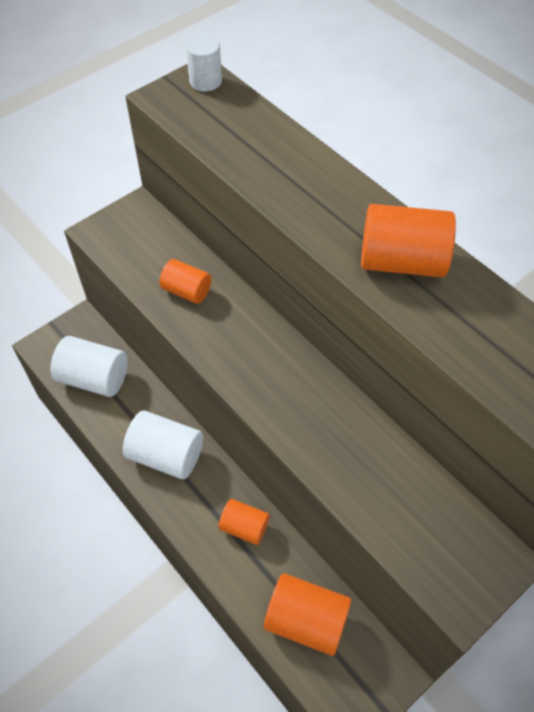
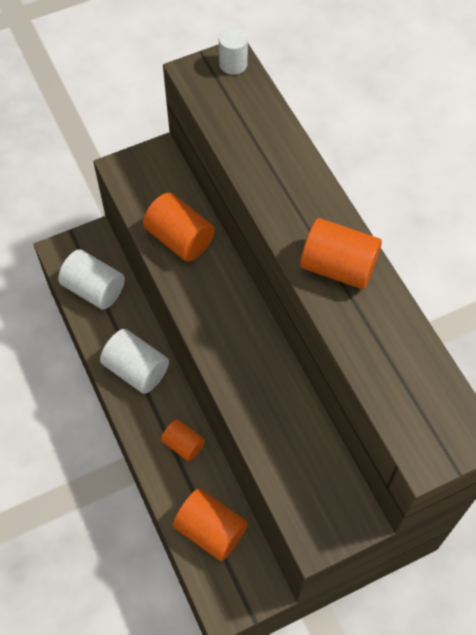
camera: 15 degrees right, 5 degrees up
orange cylinder [159,259,211,304] -> orange cylinder [143,193,215,262], size x1.62

